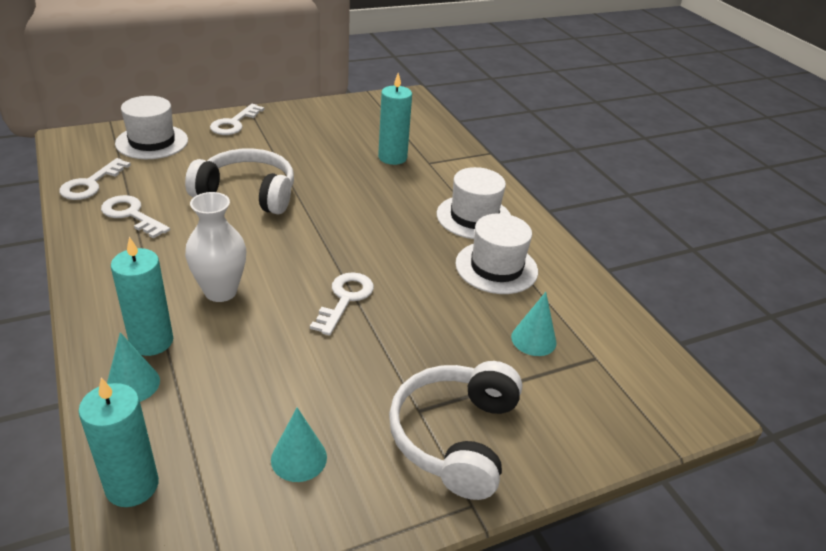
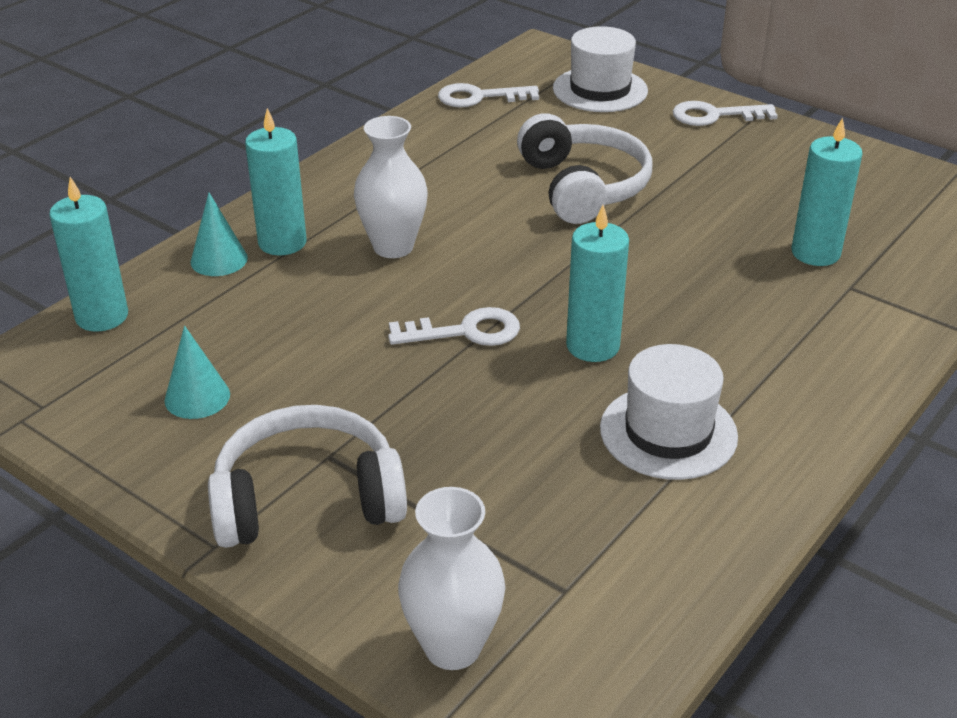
camera: 65 degrees right, 0 degrees up
white key [101,195,170,239] -> none
white hat [437,167,511,239] -> none
turquoise cone [511,292,557,356] -> none
none -> white vase [398,487,505,670]
none -> turquoise candle [566,205,629,362]

